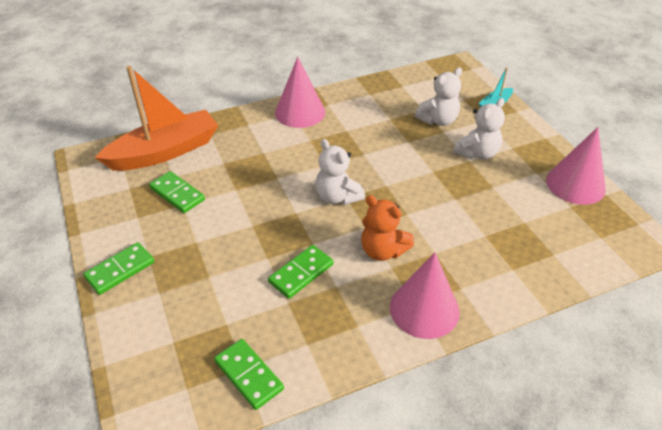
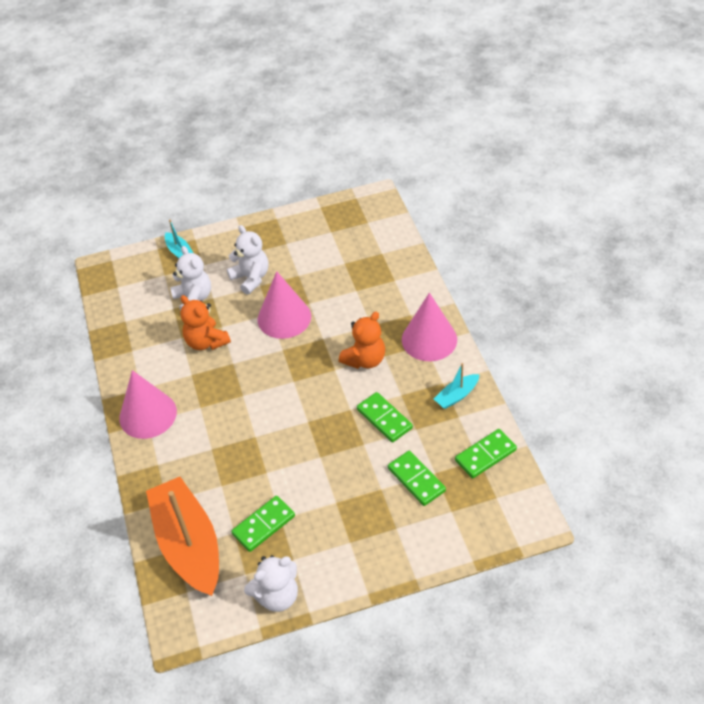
camera: 80 degrees left, 5 degrees up
green domino [83,242,154,295] -> green domino moved to [388,451,446,506]
white teddy bear [316,139,365,205] -> white teddy bear moved to [244,555,298,612]
pink cone [546,127,606,205] -> pink cone moved to [258,271,311,339]
none -> orange teddy bear [180,295,231,350]
none -> turquoise boat [434,363,479,409]

